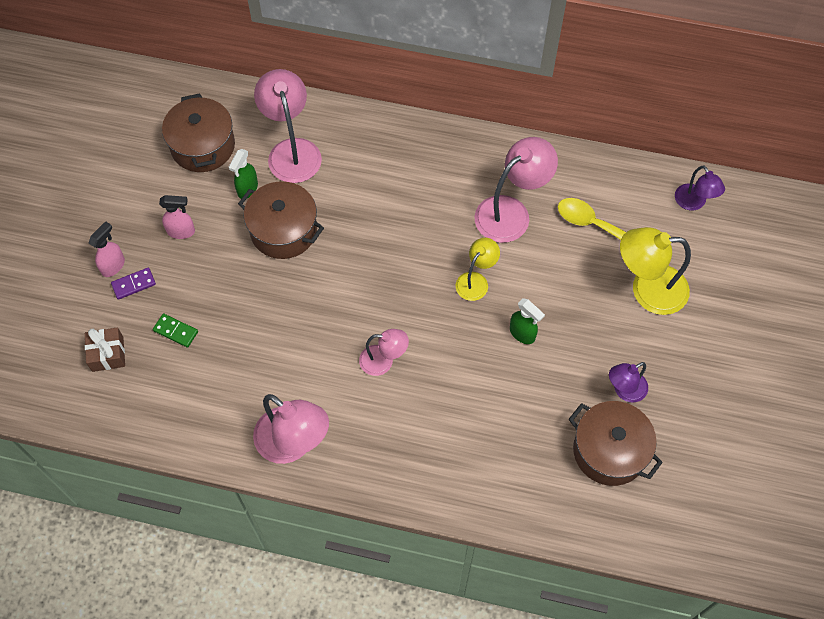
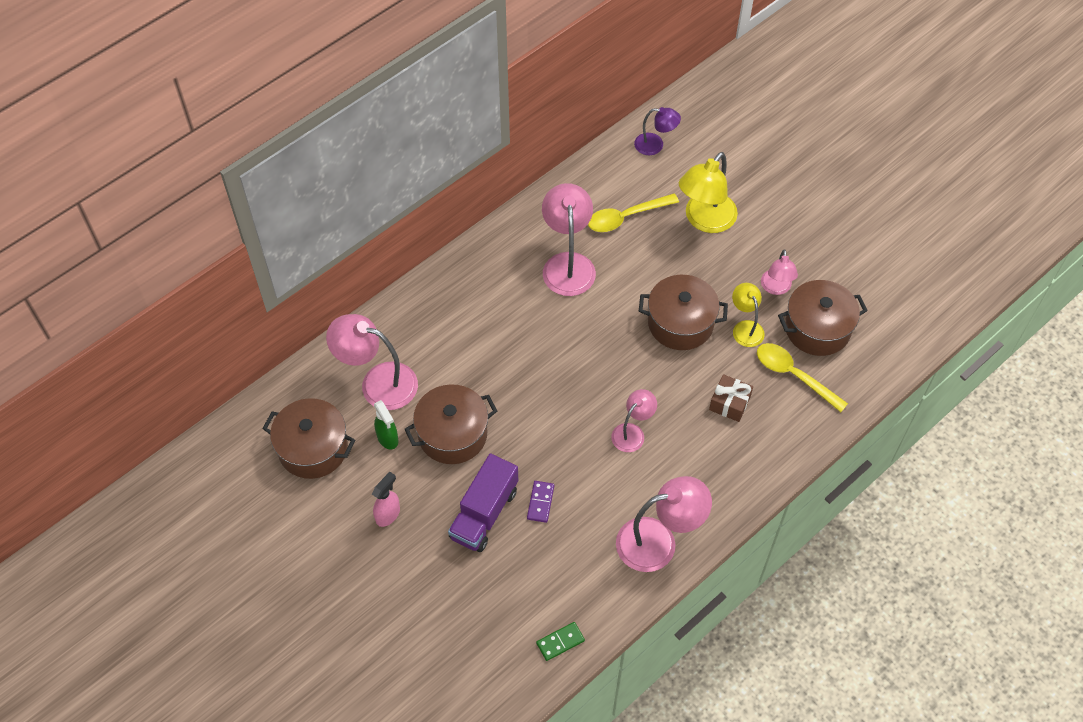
camera: 55 degrees left, 5 degrees down
brown gift [85,327,125,372] -> brown gift moved to [709,374,753,422]
pink spray bottle [88,221,125,277] -> none
purple domino [111,267,156,300] -> purple domino moved to [527,481,554,523]
green domino [153,314,198,348] -> green domino moved to [536,622,585,661]
yellow lamp [456,238,500,301] -> yellow lamp moved to [732,283,765,347]
green spray bottle [510,298,545,344] -> brown pot [639,275,728,350]
purple lamp [609,362,648,403] -> pink lamp [761,249,798,295]
none -> purple truck [448,453,518,552]
none -> yellow spoon [757,343,848,412]

